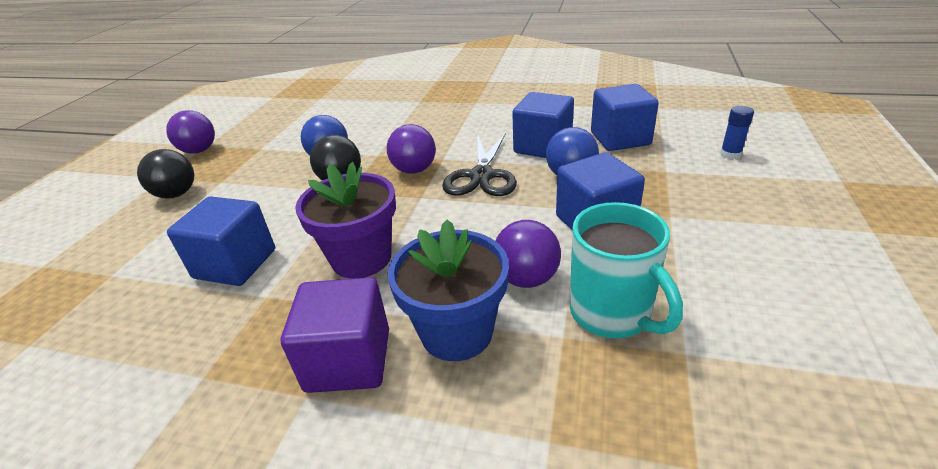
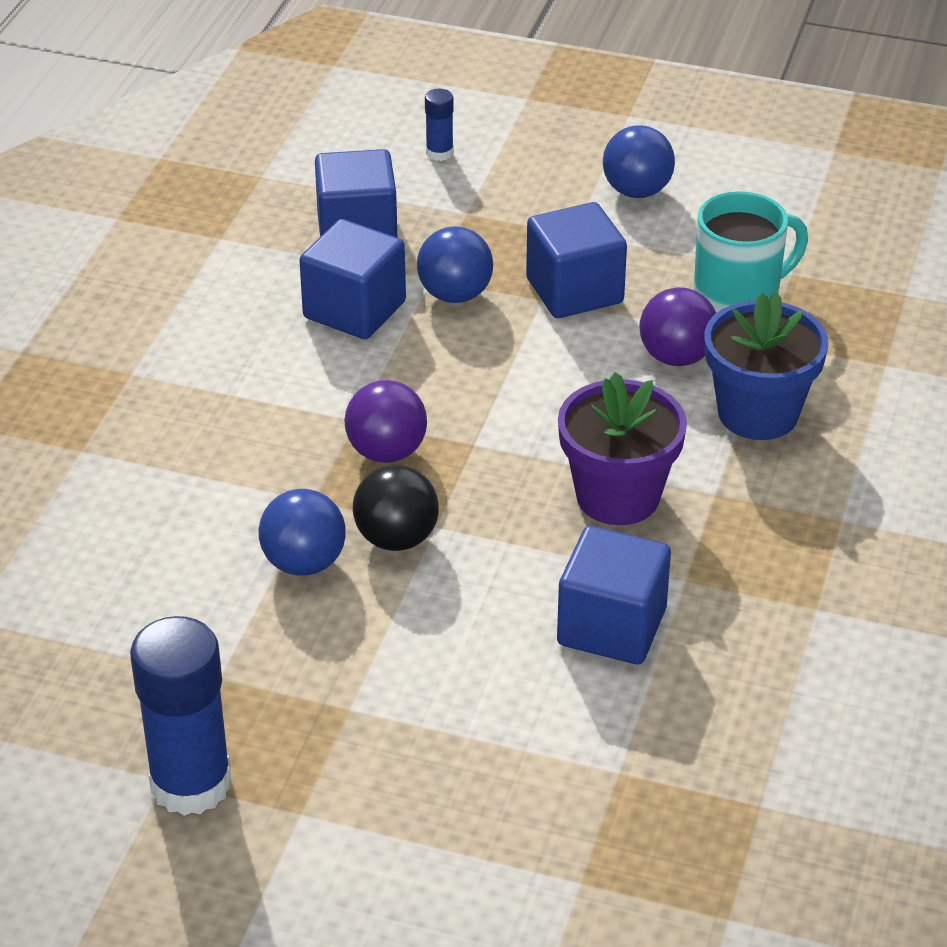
camera: 90 degrees left, 5 degrees up
black ball [137,149,194,199] -> none
purple ball [166,110,215,154] -> blue glue stick [130,616,232,816]
purple cube [281,277,389,393] -> none
black scissors [442,133,517,196] -> none
none -> blue ball [603,125,675,198]

